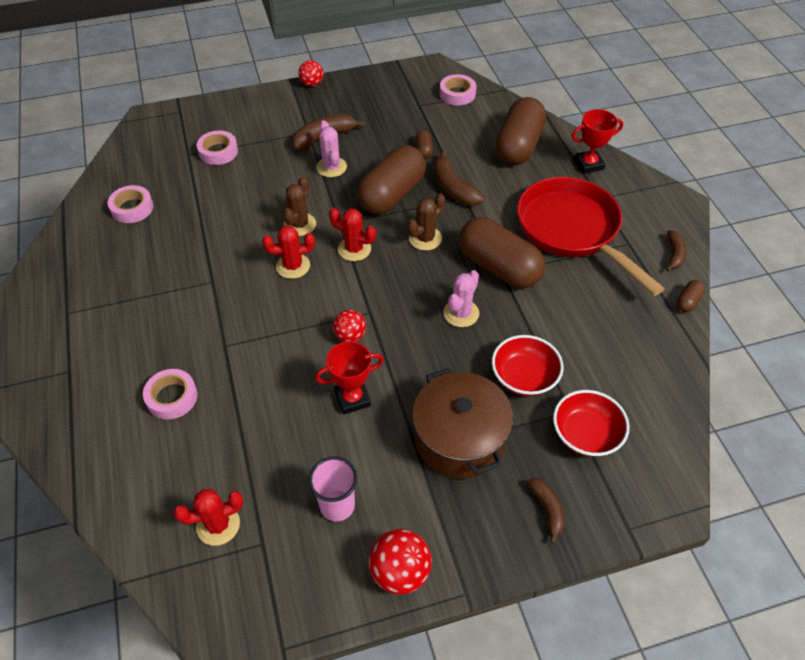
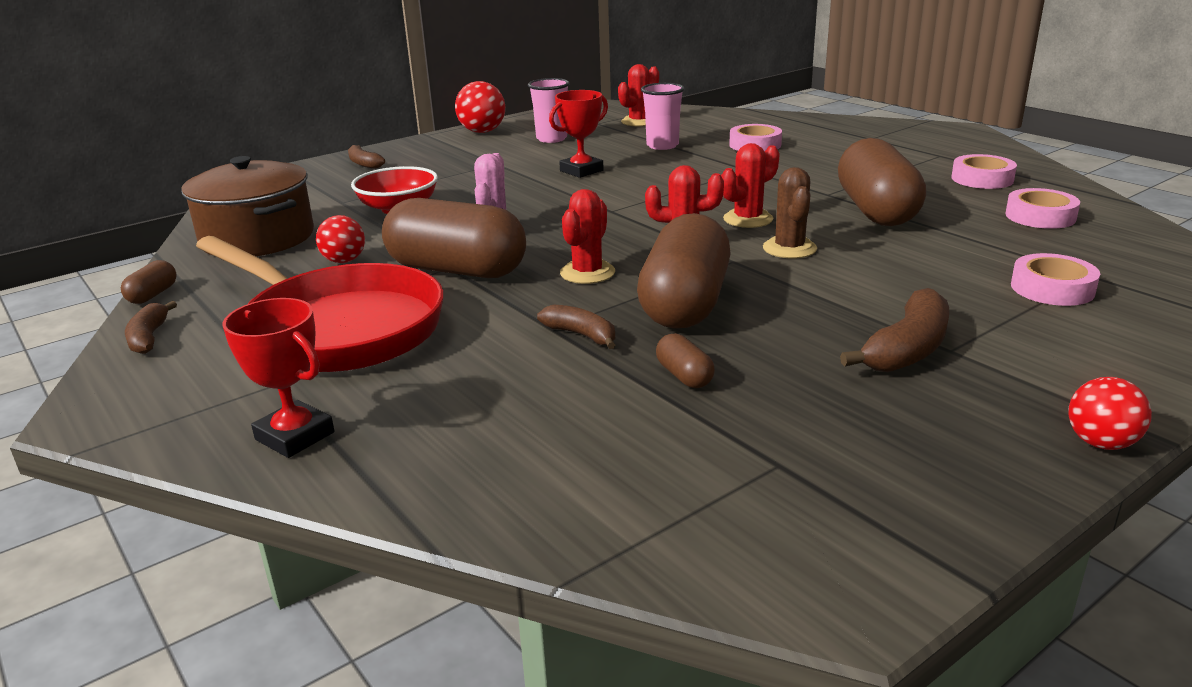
camera: 160 degrees right, 25 degrees down
pink cactus [316,120,347,177] -> none
red ball [333,310,366,342] -> red ball moved to [316,215,365,263]
brown cactus [407,193,445,251] -> red cactus [560,189,615,284]
brown pot [412,368,513,479] -> brown pot moved to [181,156,314,256]
brown banana [433,149,485,206] -> brown banana [537,305,615,349], size x0.61
pink tape [440,74,476,105] -> pink tape moved to [951,154,1017,189]
brown capsule [495,97,546,165] -> brown capsule moved to [838,138,926,226]
red bowl [553,390,629,457] -> none
red trophy [572,109,623,174] -> red trophy turned 75 degrees clockwise [223,298,334,458]
none -> pink cup [641,83,684,150]

